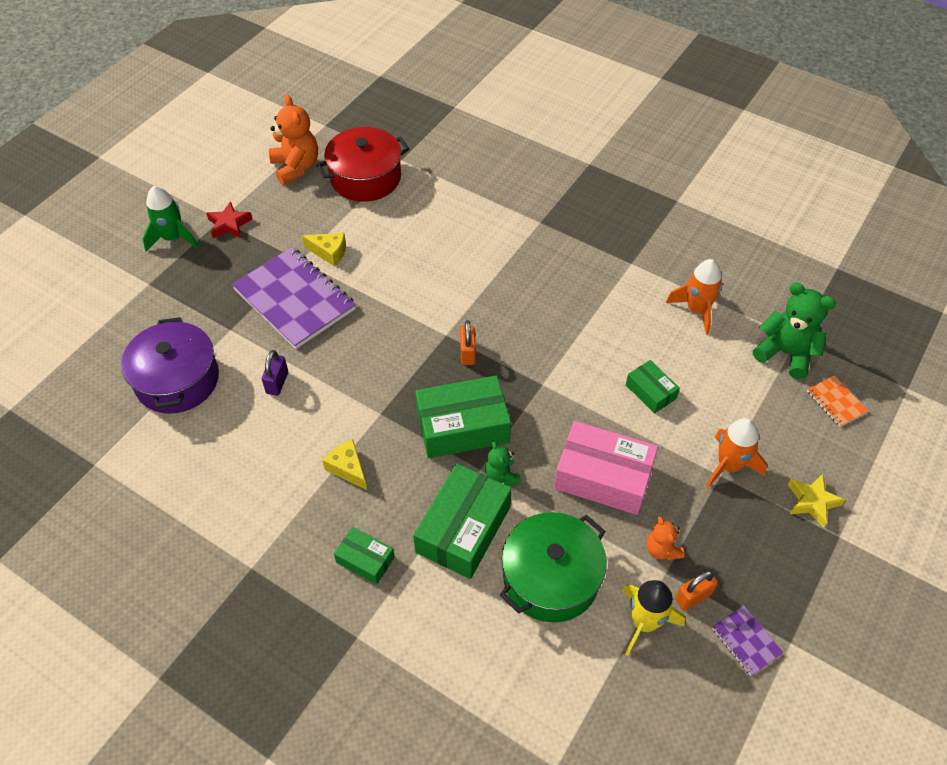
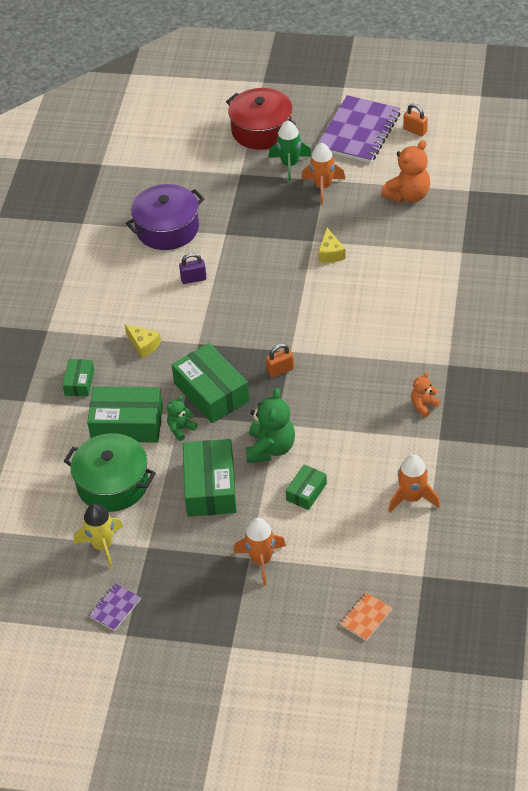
camera: 70 degrees right, 5 degrees down
red star [206,201,252,239] -> orange rocket [302,143,345,205]
purple notebook [232,247,356,349] -> purple notebook moved to [316,95,401,163]
red pot [316,127,409,202] -> red pot moved to [226,88,296,150]
yellow cheese [322,439,367,490] -> yellow cheese turned 105 degrees clockwise [125,324,161,358]
pink box [554,421,658,515] -> green box [183,439,237,517]
orange teddy bear [646,516,684,561] -> orange teddy bear moved to [411,372,440,418]
orange padlock [675,570,718,611] -> orange padlock moved to [403,104,428,136]
green teddy bear [753,283,836,379] -> green teddy bear moved to [245,388,295,463]
yellow star [788,474,845,528] -> none

